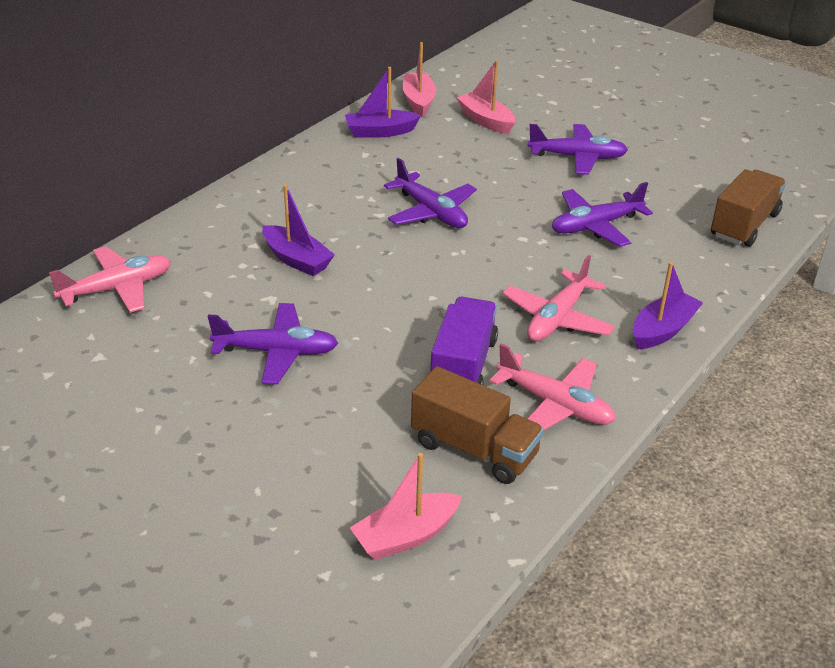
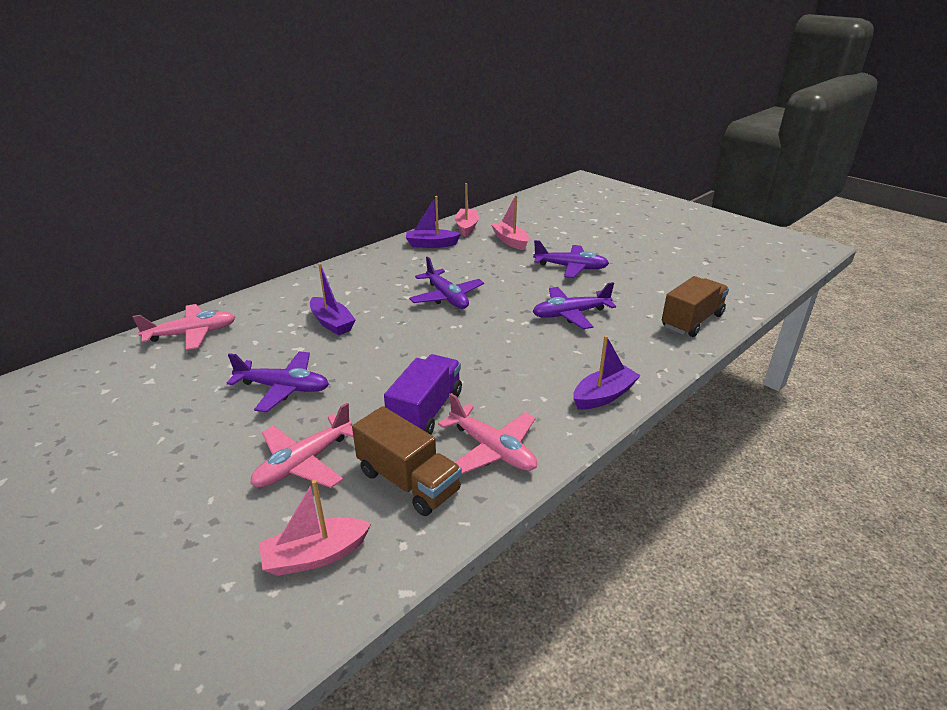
camera: 10 degrees right, 5 degrees down
pink plane [502,255,615,341] -> pink plane moved to [251,403,353,488]

